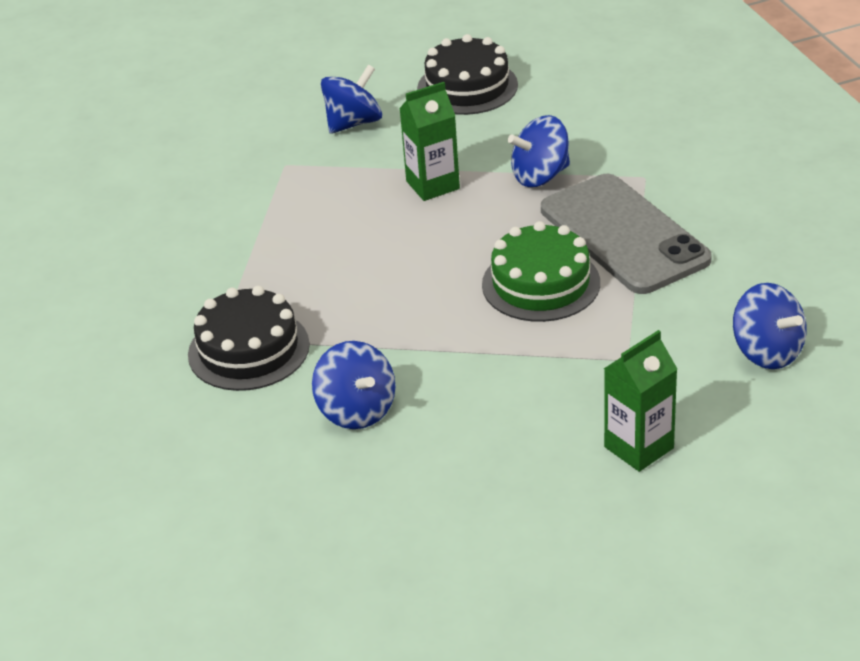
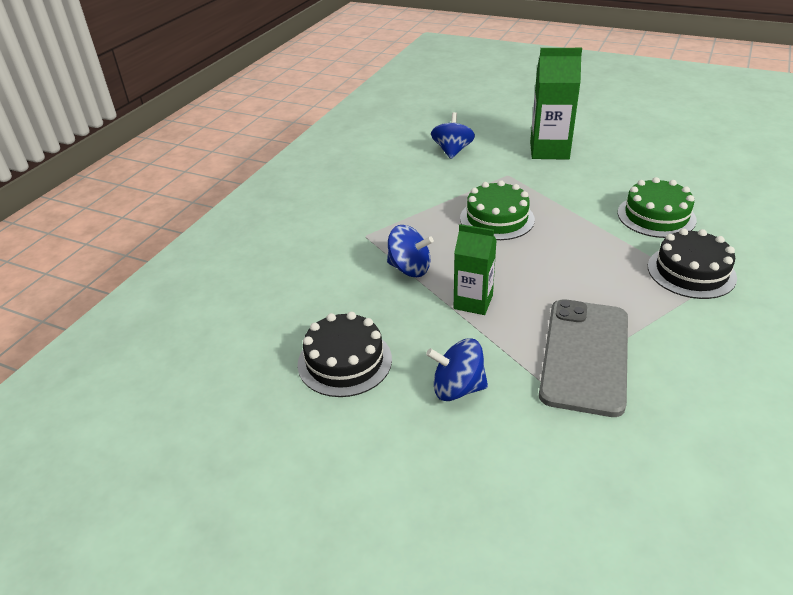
camera: 135 degrees left, 0 degrees up
blue spinning top [312,341,396,429] -> green cake [618,177,697,238]
grey phone [541,174,712,294] -> grey phone moved to [539,299,628,417]
green carton [604,330,677,472] -> green carton [530,48,582,160], size x1.53

